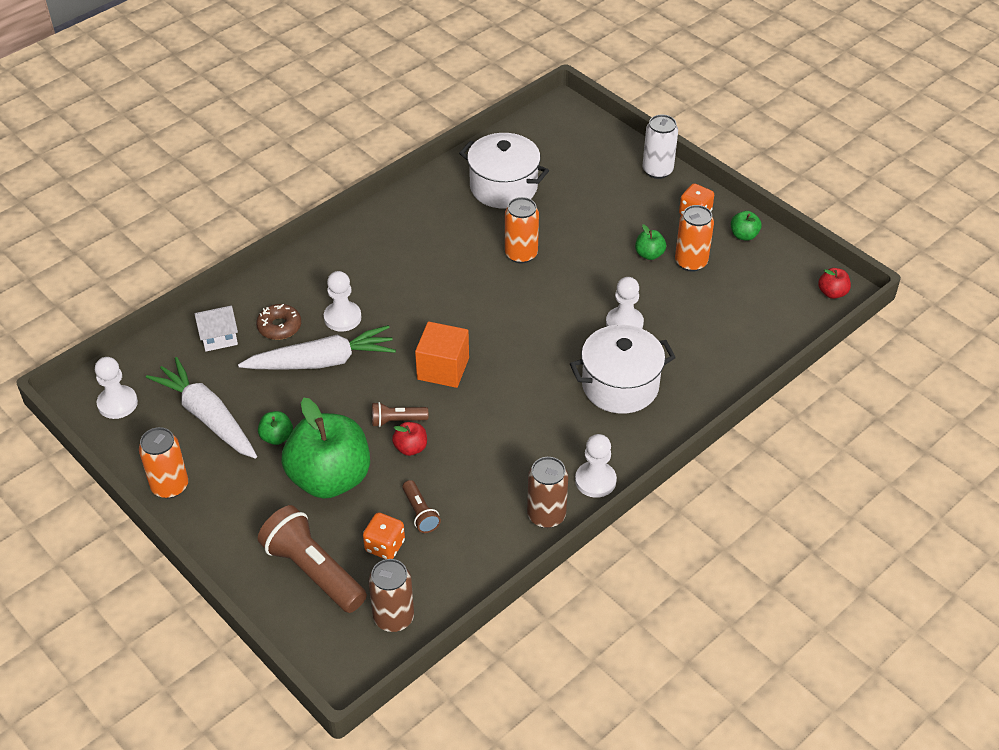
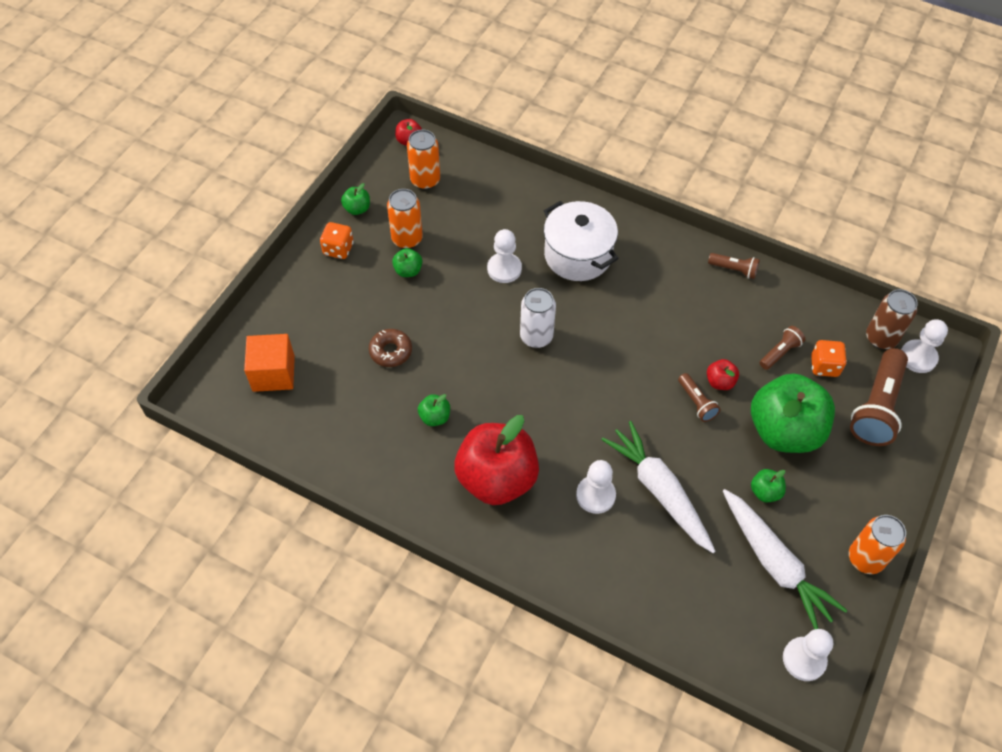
camera: 110 degrees left, 10 degrees up
white carrot [146,357,257,459] -> white carrot turned 60 degrees counterclockwise [723,489,847,629]
white house [194,306,238,352] -> none
brown donut [256,304,301,340] -> brown donut moved to [369,329,412,367]
orange cube [415,322,469,388] -> orange cube moved to [244,334,295,392]
white pot [459,133,549,209] -> none
orange can [505,197,539,264] -> orange can moved to [407,130,440,190]
brown can [527,457,568,528] -> brown flashlight [708,253,760,279]
white pawn [575,434,617,498] -> white pawn moved to [901,319,948,373]
white can [642,115,678,179] -> white can moved to [520,288,556,348]
none -> green apple [418,394,450,426]
none -> red apple [454,415,539,505]

